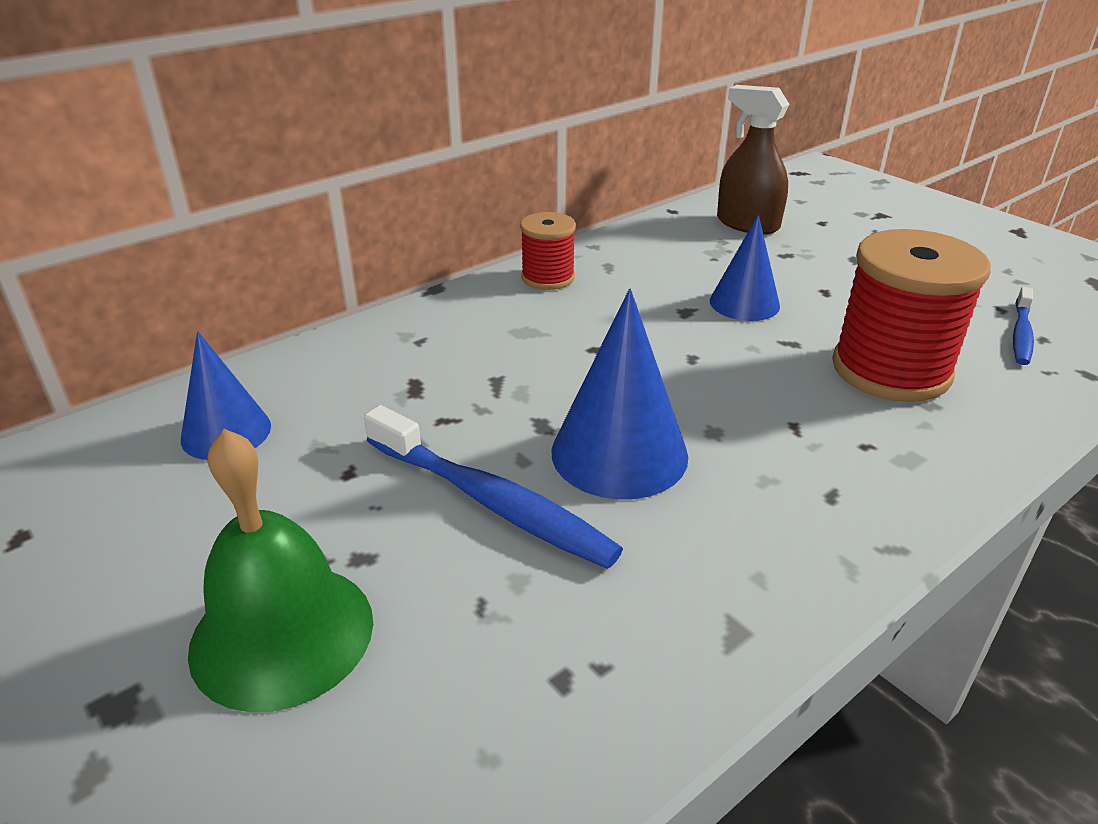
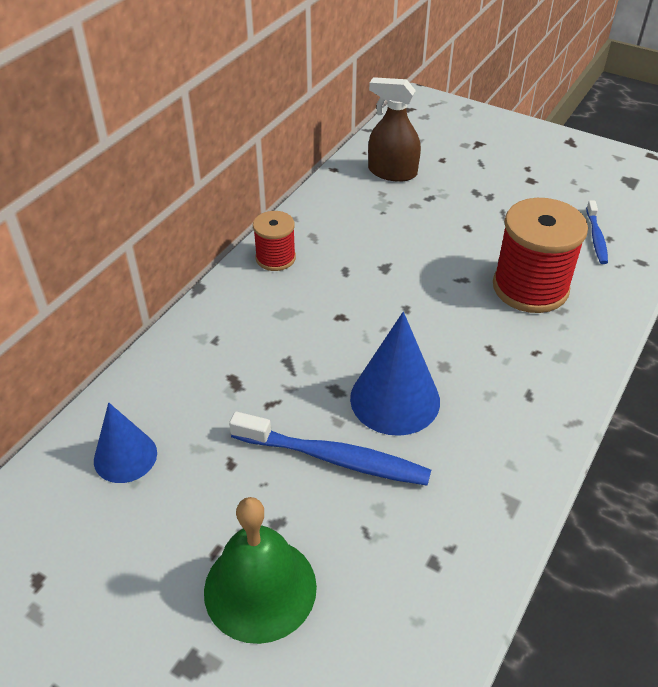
camera: 20 degrees left, 10 degrees up
blue cone [710,215,780,321] -> none

